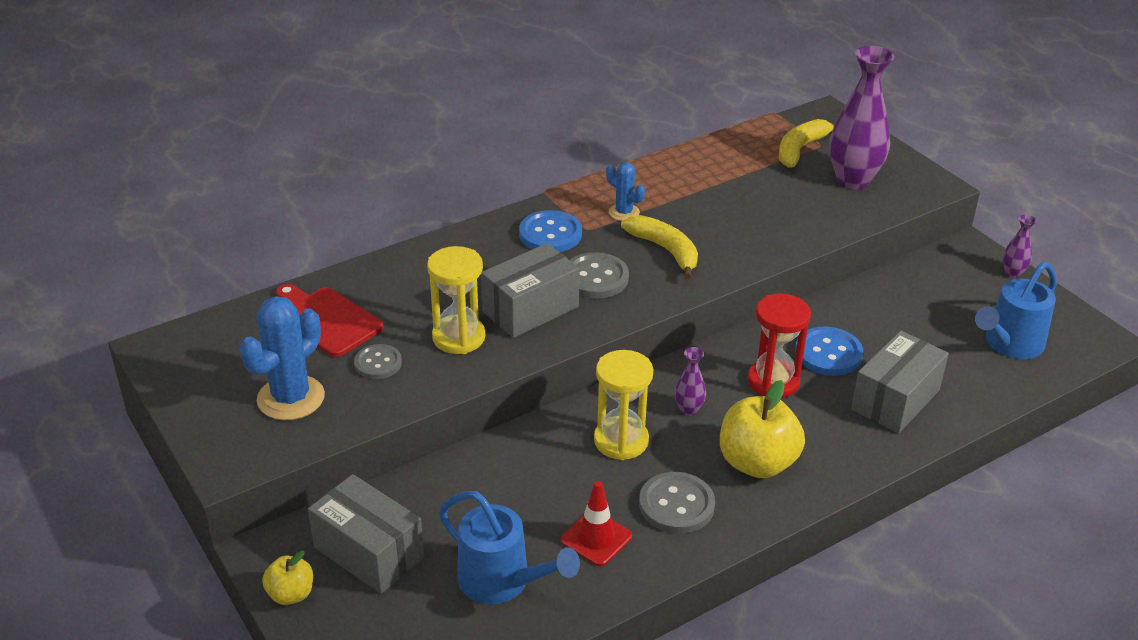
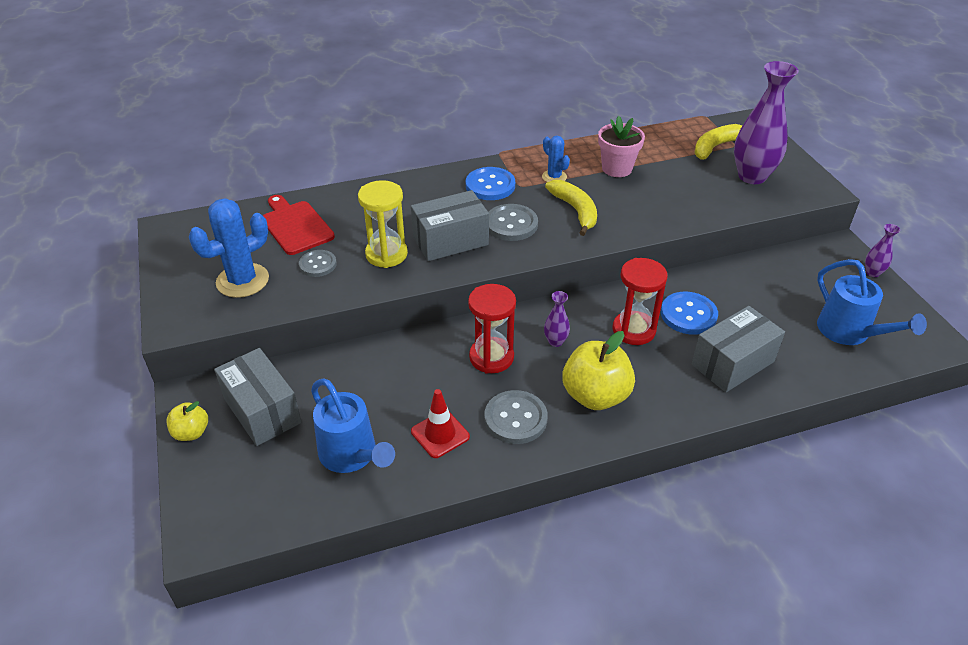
camera: 15 degrees right, 5 degrees up
yellow hourglass [594,350,653,460] -> red hourglass [468,284,516,373]
blue watering can [975,262,1057,359] -> blue watering can turned 90 degrees counterclockwise [817,259,927,345]
none -> pink flower pot [598,116,645,177]

